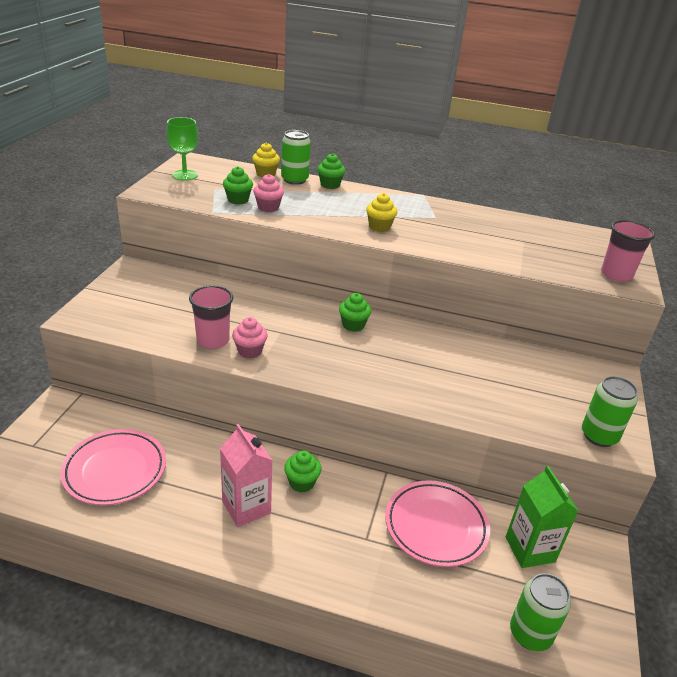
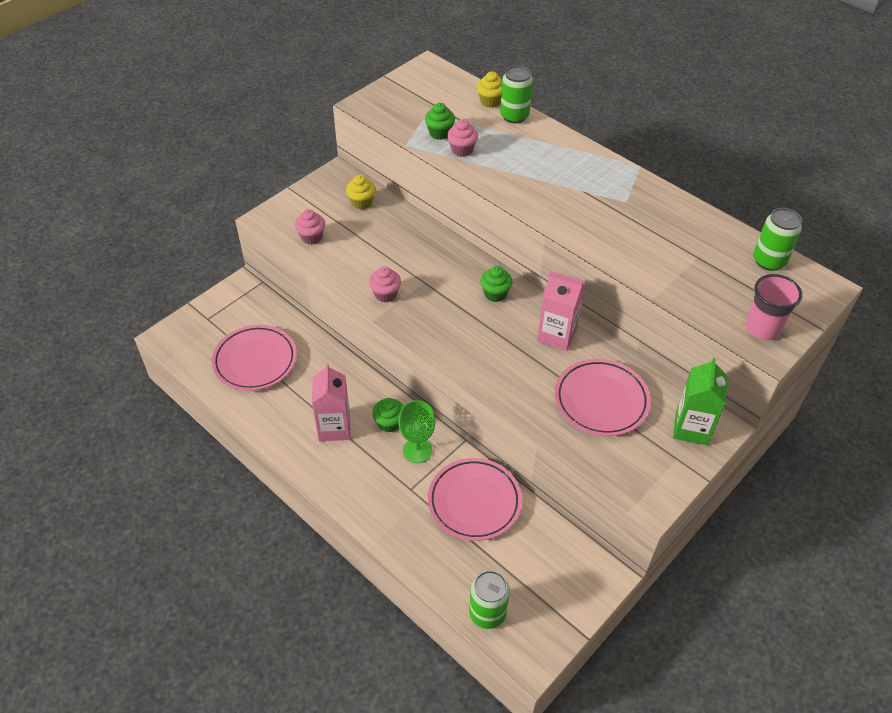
camera: 30 degrees right, 15 degrees up
green goblet [166,117,198,181] -> green goblet moved to [399,400,435,463]
pink cup [189,285,233,349] -> none
green cupcake [317,153,345,189] -> none
yellow cupcake [366,193,397,232] -> yellow cupcake moved to [346,175,375,209]
green carton [506,466,578,568] -> green carton moved to [673,358,728,445]
green can [582,376,638,447] -> green can moved to [753,208,802,271]
none -> pink cupcake [295,209,325,245]
none -> pink carton [537,271,585,351]
none -> pink plate [555,359,651,436]

